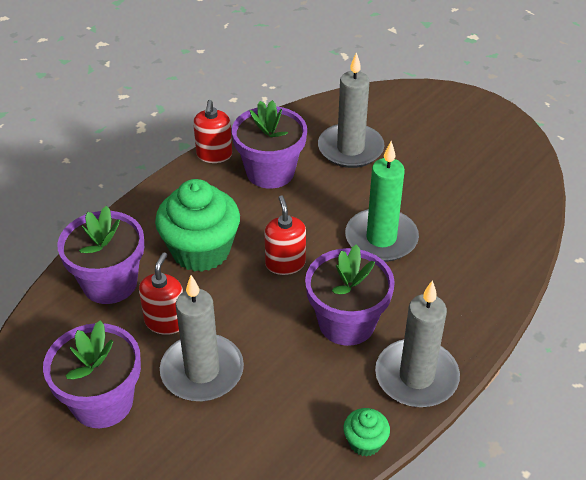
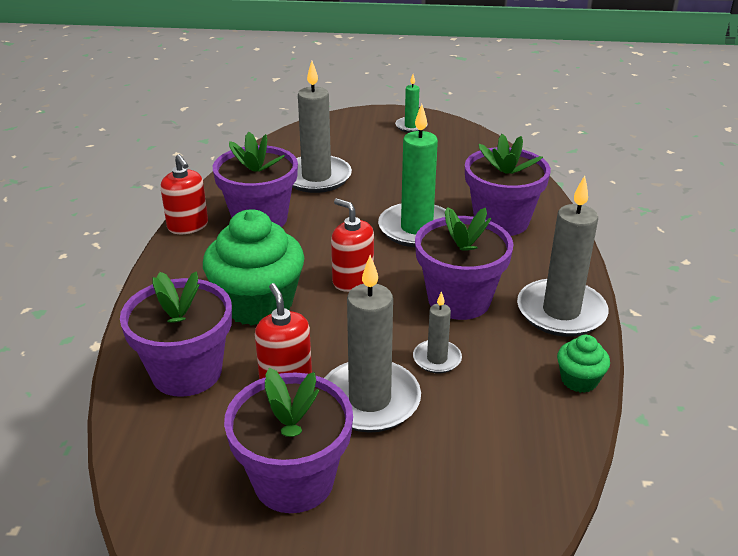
camera: 35 degrees left, 10 degrees down
none -> green candle [395,75,428,133]
none -> grey candle [413,291,462,373]
none -> purple flower pot [465,134,551,236]

